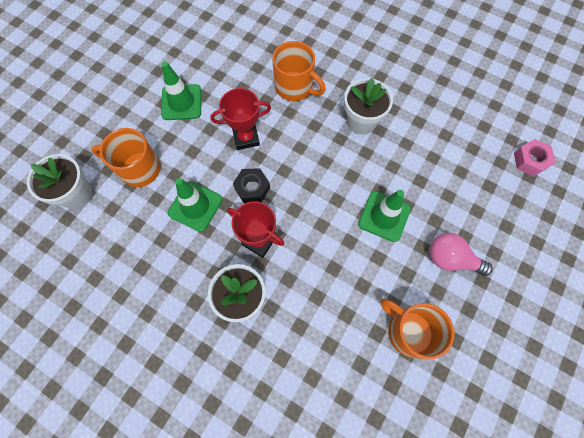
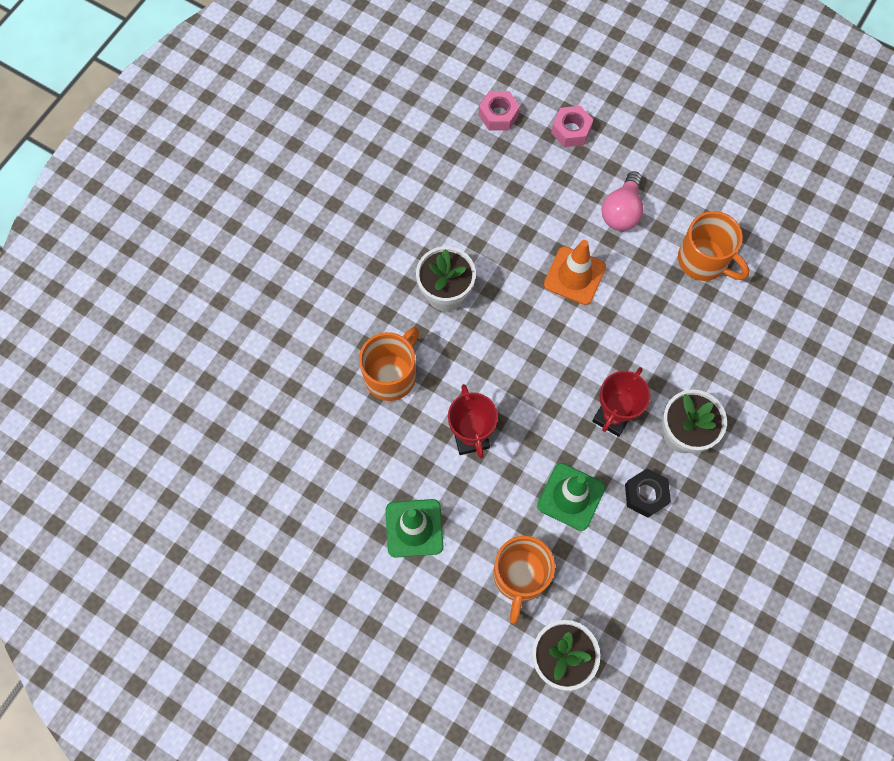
camera: 90 degrees left, 0 degrees up
black nut [233,168,270,203] -> black nut moved to [625,468,671,518]
green traffic cone [358,190,411,242] -> orange traffic cone [544,240,606,305]
orange mug [381,299,454,360] -> orange mug turned 90 degrees counterclockwise [678,211,749,281]
none -> pink nut [551,106,593,147]

